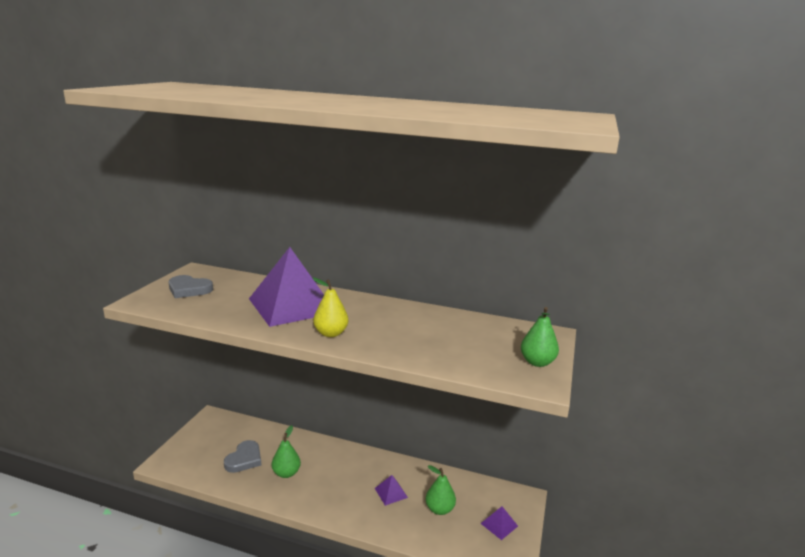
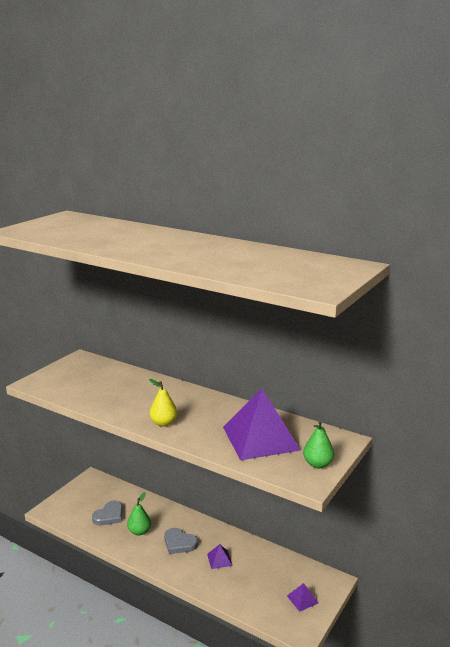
camera: 15 degrees right, 0 degrees up
grey heart [169,275,213,298] -> grey heart moved to [164,528,198,554]
purple pyramid [249,247,324,327] -> purple pyramid moved to [223,389,301,460]
green pear [426,465,456,515] -> none

